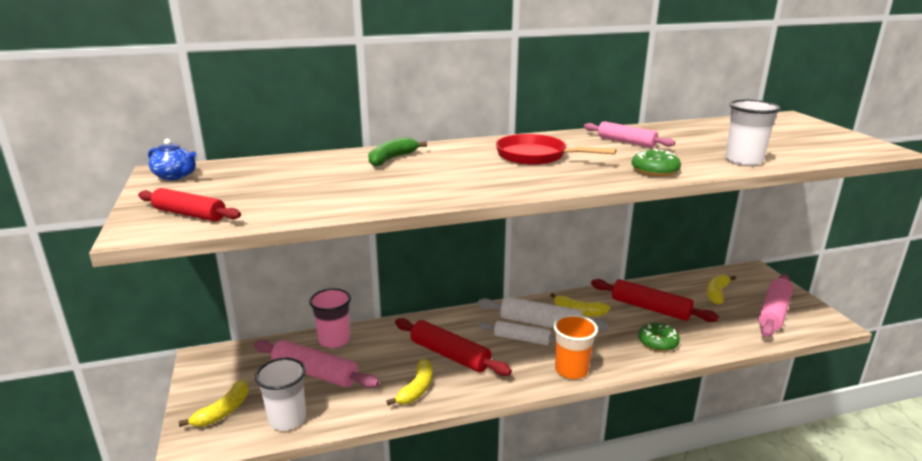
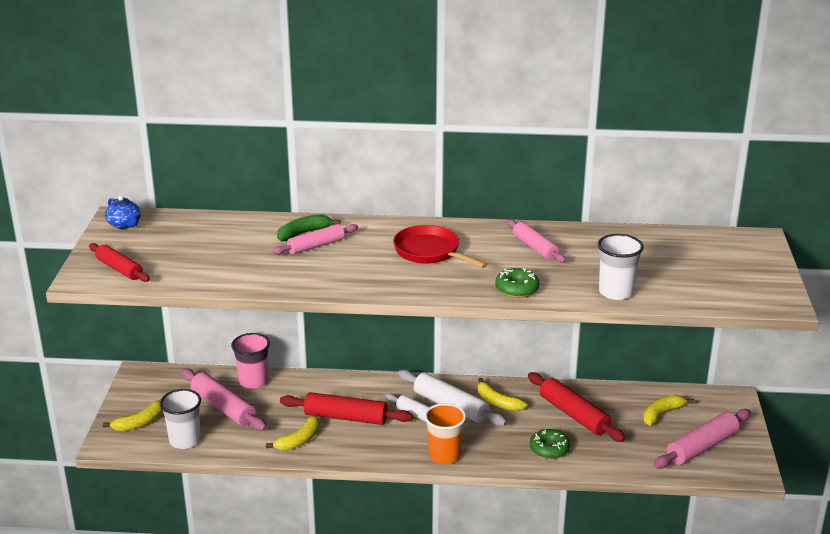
camera: 20 degrees right, 5 degrees up
red rolling pin [395,318,512,376] -> red rolling pin turned 45 degrees counterclockwise [280,392,413,425]
none -> pink rolling pin [272,224,358,255]

